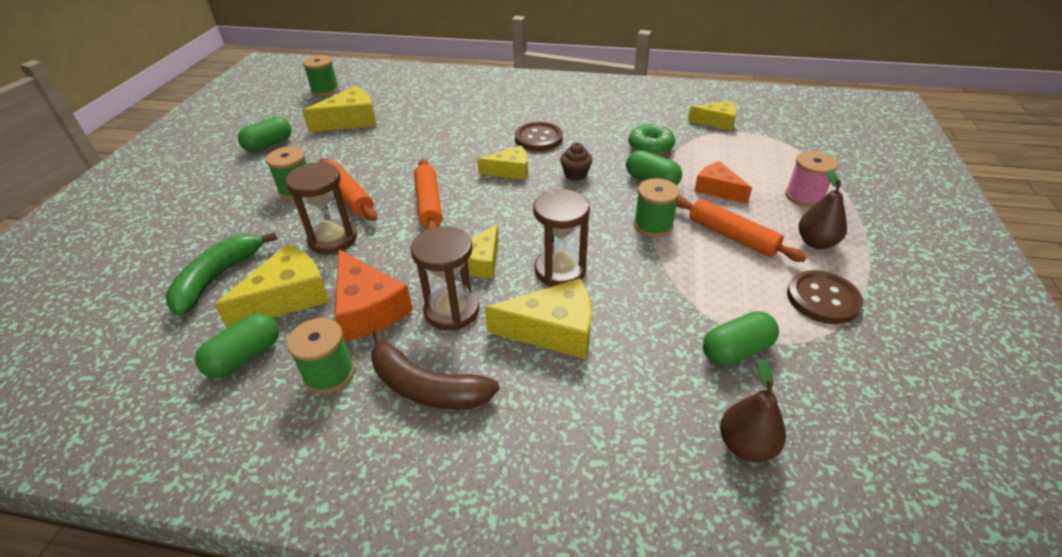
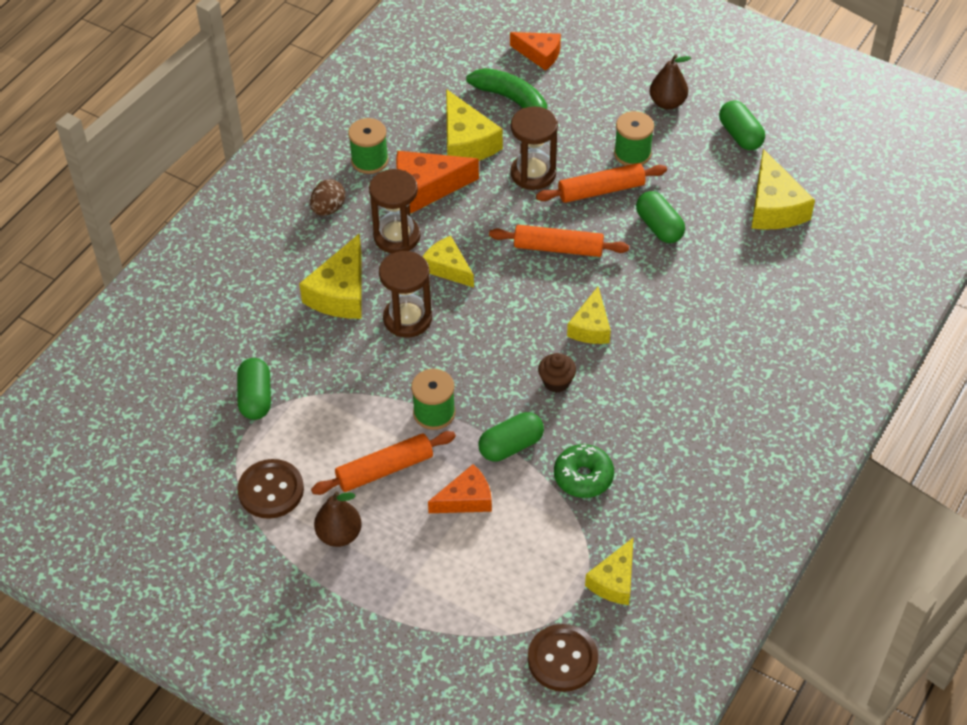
camera: 110 degrees right, 10 degrees up
green capsule [195,313,279,378] -> green capsule moved to [636,191,685,243]
green spool [303,55,339,97] -> none
brown banana [371,329,499,410] -> brown egg [310,179,345,216]
brown button [515,122,563,151] -> brown button moved to [528,624,598,692]
brown pear [720,359,786,462] -> brown pear moved to [650,54,691,110]
pink spool [785,151,838,207] -> none
none -> orange cheese [510,32,561,71]

